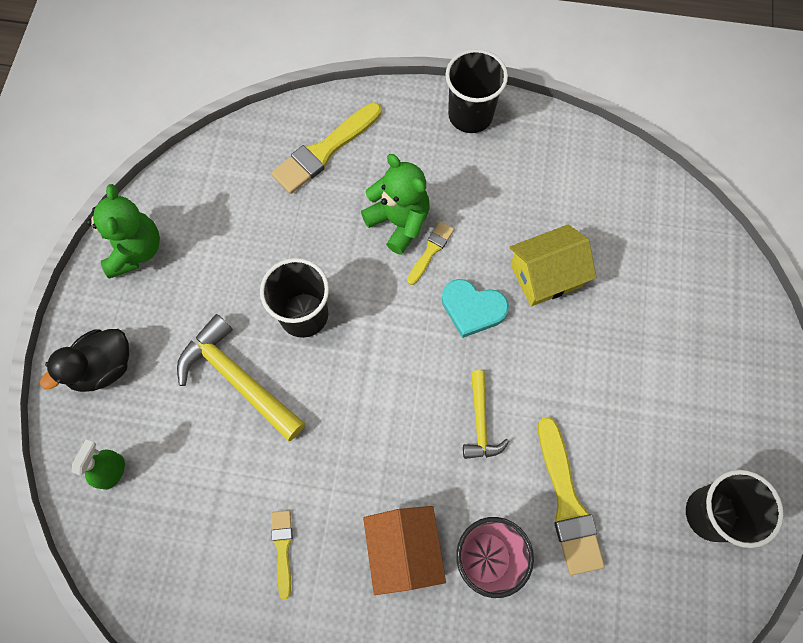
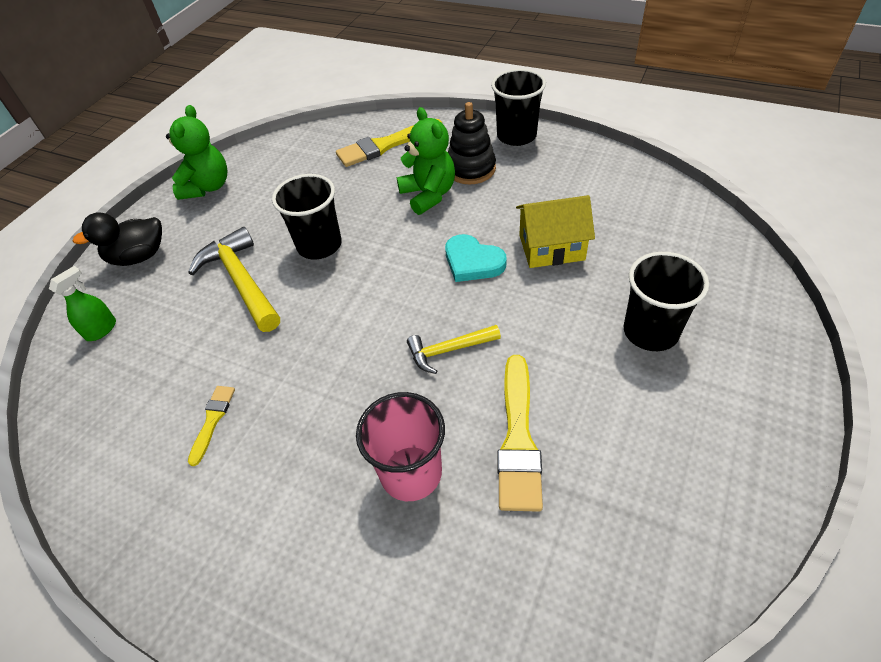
camera: 20 degrees right, 20 degrees down
orange house [363,506,446,595] -> none
yellow brush [407,221,454,285] -> none
yellow hammer [463,370,509,459] -> yellow hammer turned 60 degrees clockwise [407,325,501,374]
black cup [686,470,784,548] -> black cup moved to [624,252,709,351]
none -> black stacking toy [448,102,496,184]

